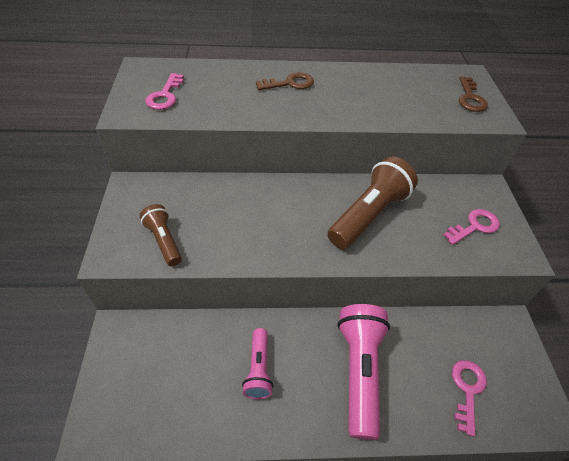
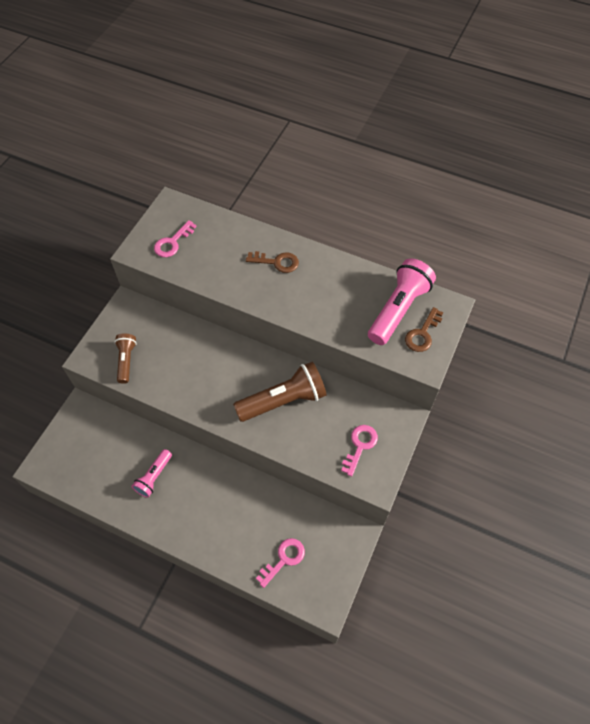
camera: 30 degrees right, 10 degrees up
pink flashlight [337,304,390,440] -> pink flashlight moved to [368,258,436,345]
pink key [443,209,500,245] -> pink key turned 60 degrees counterclockwise [341,425,378,477]

